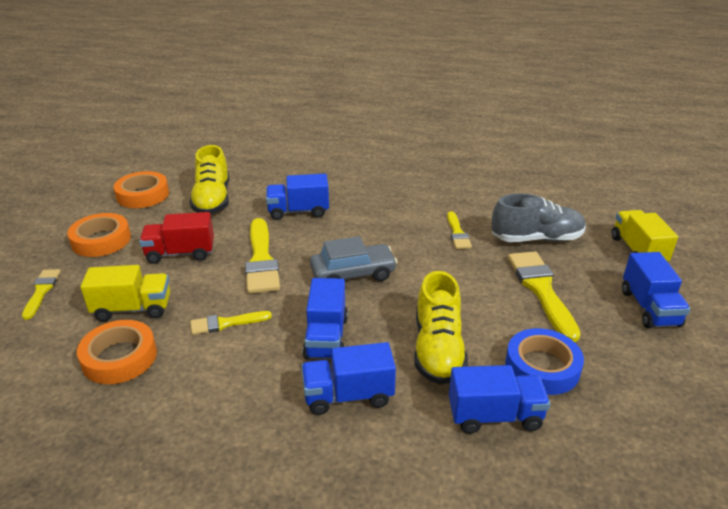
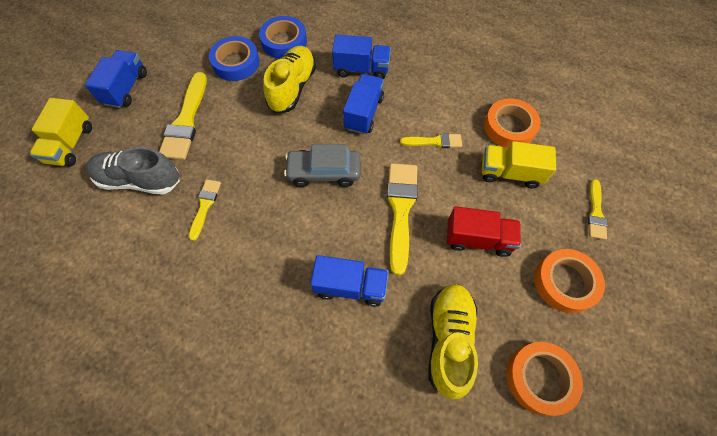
camera: 165 degrees left, 30 degrees up
blue truck [449,365,550,434] -> blue tape [259,16,307,59]

